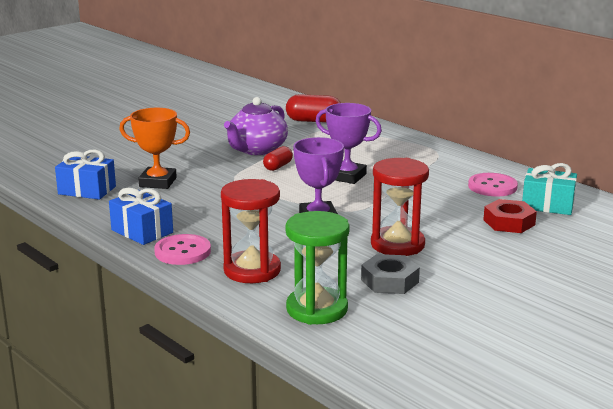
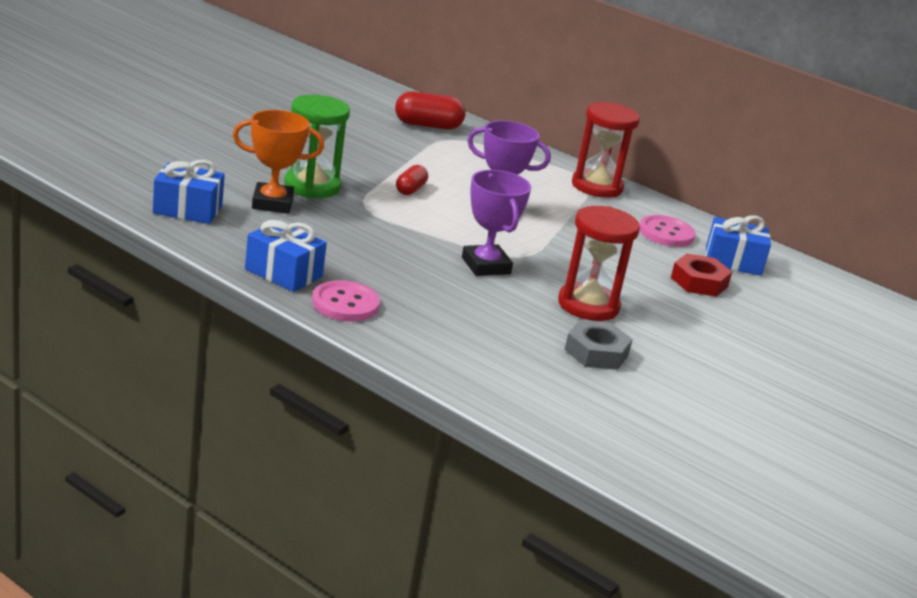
camera: 15 degrees left, 5 degrees up
red hourglass [221,179,281,283] -> red hourglass moved to [572,102,640,198]
purple teapot [224,97,288,155] -> none
green hourglass [285,211,350,325] -> green hourglass moved to [284,95,350,198]
turquoise gift [522,163,577,215] -> blue gift [706,215,771,276]

